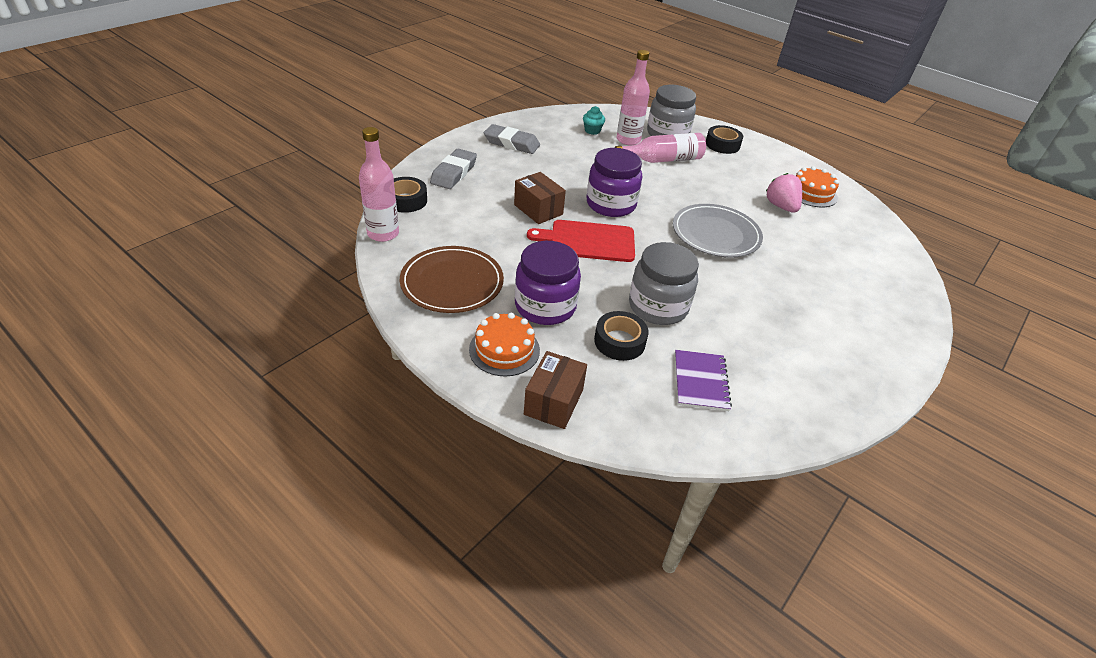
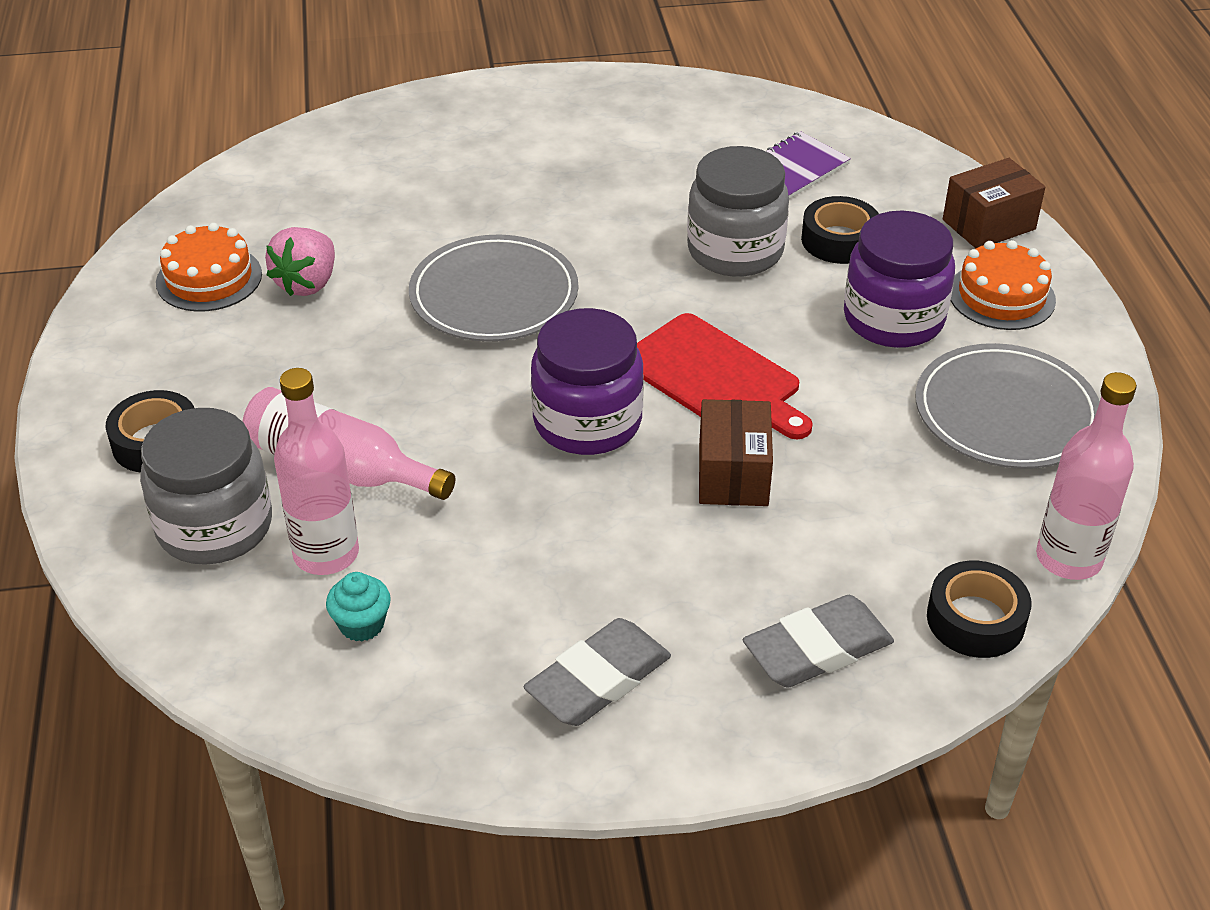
camera: 135 degrees left, 0 degrees up
brown plate [400,246,504,313] -> grey plate [915,343,1100,469]
grey eraser [484,124,540,154] -> grey eraser turned 75 degrees clockwise [524,618,671,726]

